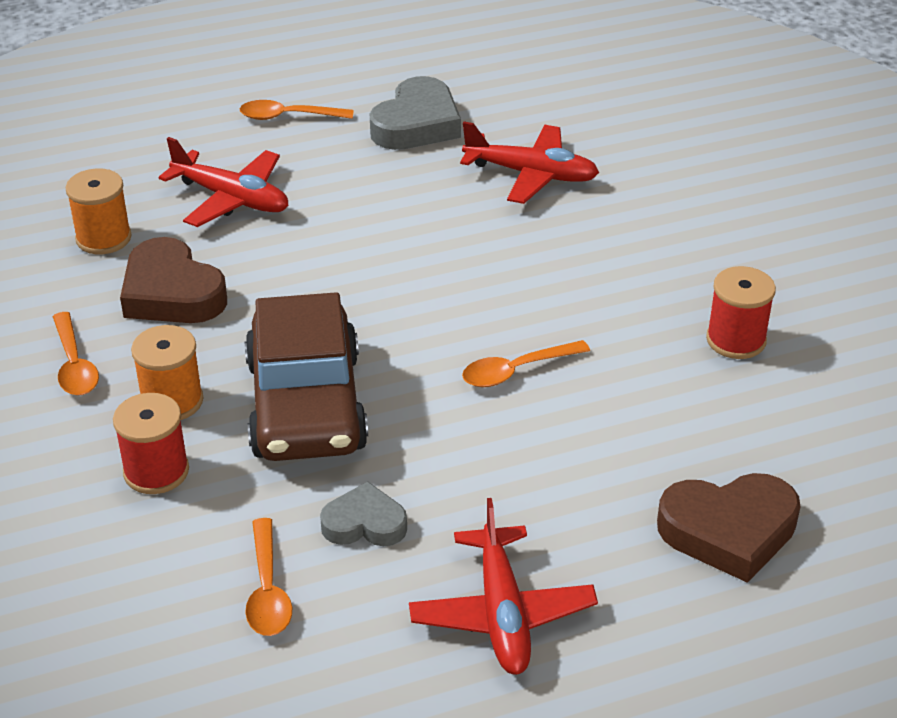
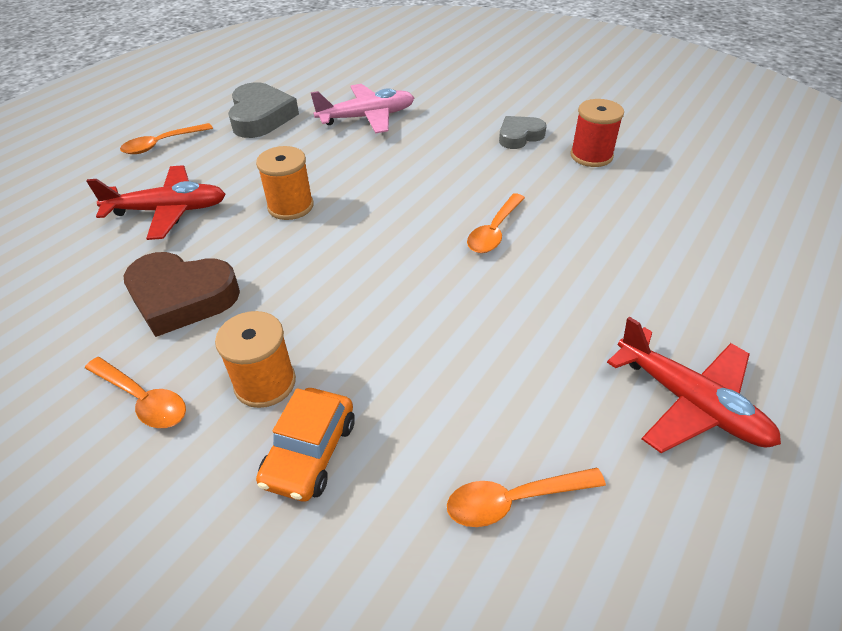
camera: 35 degrees left, 5 degrees up
orange spool [65,168,132,254] -> orange spool moved to [256,146,314,220]
red spool [113,393,189,494] -> orange car [256,388,355,502]
brown car [245,292,368,461] -> none
orange spoon [245,518,292,636] -> orange spoon turned 120 degrees clockwise [447,467,606,527]
grey heart [320,481,407,546] -> grey heart moved to [499,116,547,149]
red plane [460,122,599,204] -> pink plane [310,84,414,133]
brown heart [657,473,800,583] -> none

